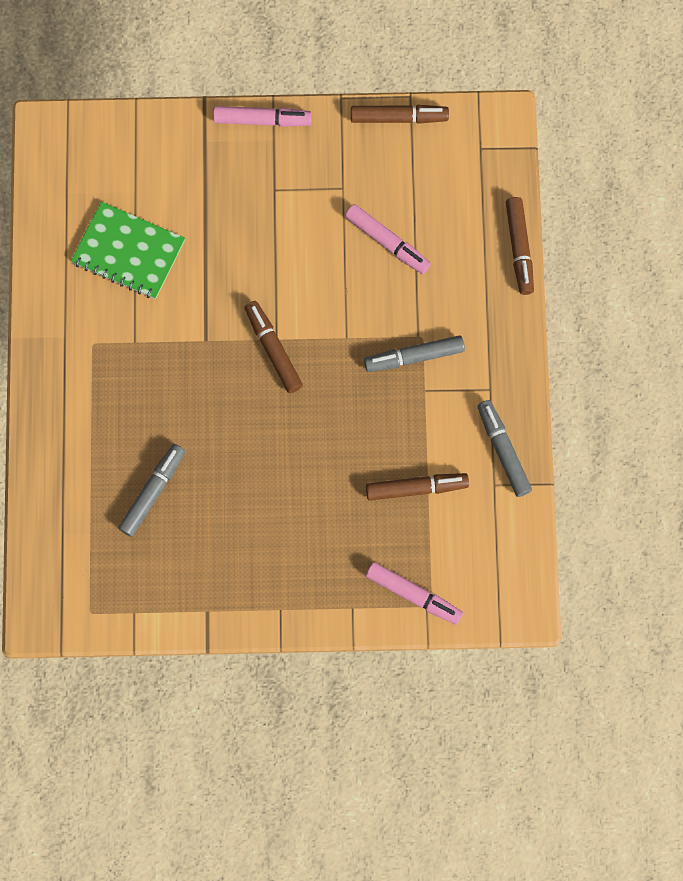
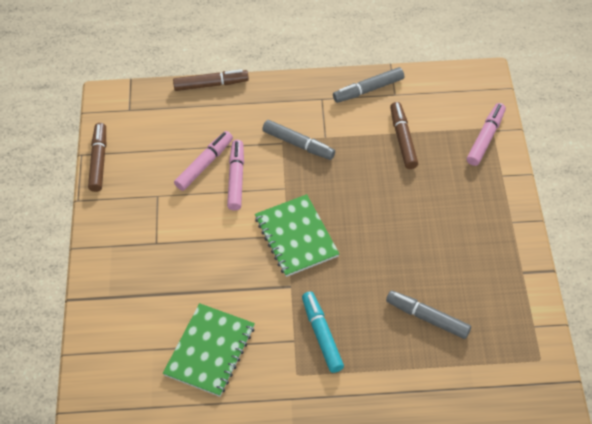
camera: 90 degrees left, 20 degrees down
pink marker [213,106,312,127] -> pink marker moved to [227,140,244,211]
brown marker [244,301,303,393] -> green notebook [255,194,340,277]
grey marker [364,335,465,372] -> grey marker turned 45 degrees counterclockwise [262,120,335,160]
none -> turquoise marker [302,291,344,373]

